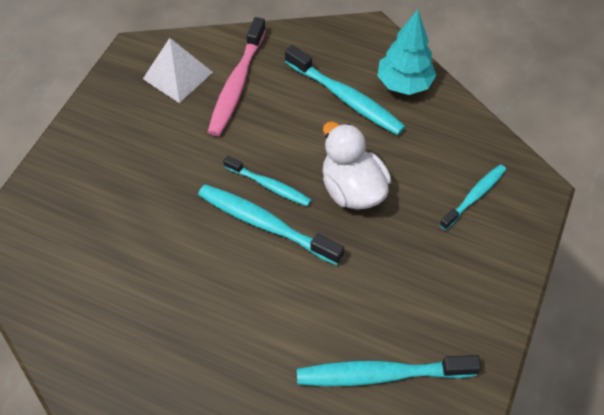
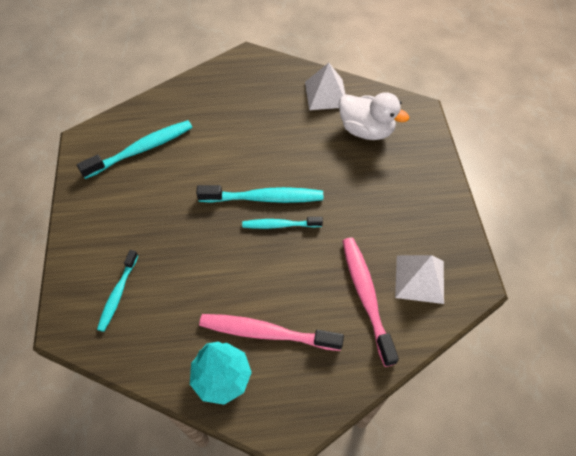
camera: 150 degrees right, 0 degrees up
turquoise toothbrush [285,45,405,135] -> pink toothbrush [199,314,344,351]
white duck [322,122,391,209] -> white duck moved to [339,92,409,140]
none -> white pyramid [305,63,346,110]

